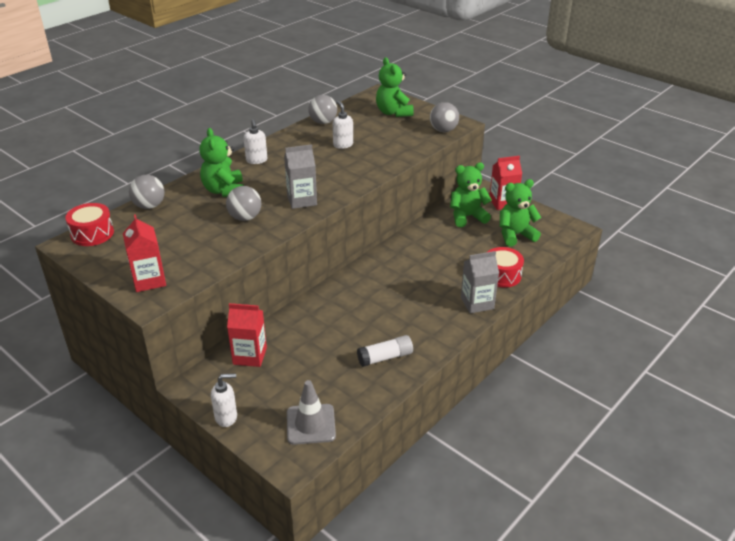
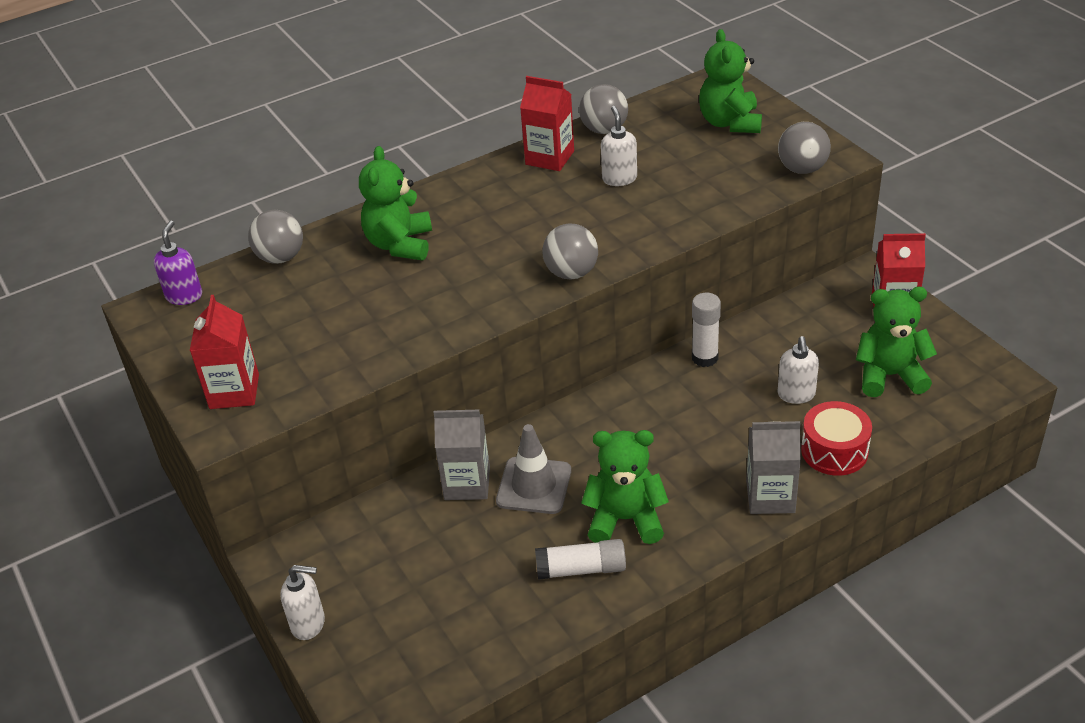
camera: 20 degrees right, 5 degrees up
red drum [65,203,114,246] -> purple soap dispenser [154,221,202,305]
grey ball [226,186,261,221] -> grey ball moved to [542,223,598,279]
red carton [227,303,267,367] -> red carton moved to [520,76,574,171]
white soap dispenser [244,119,267,164] -> white soap dispenser moved to [778,336,819,404]
grey carton [284,144,317,209] -> grey carton moved to [433,410,490,500]
grey traffic cone [287,380,336,445] -> grey traffic cone moved to [496,424,571,514]
green teddy bear [450,163,492,227] -> green teddy bear moved to [581,430,669,544]
none -> white glue stick [692,293,721,367]

